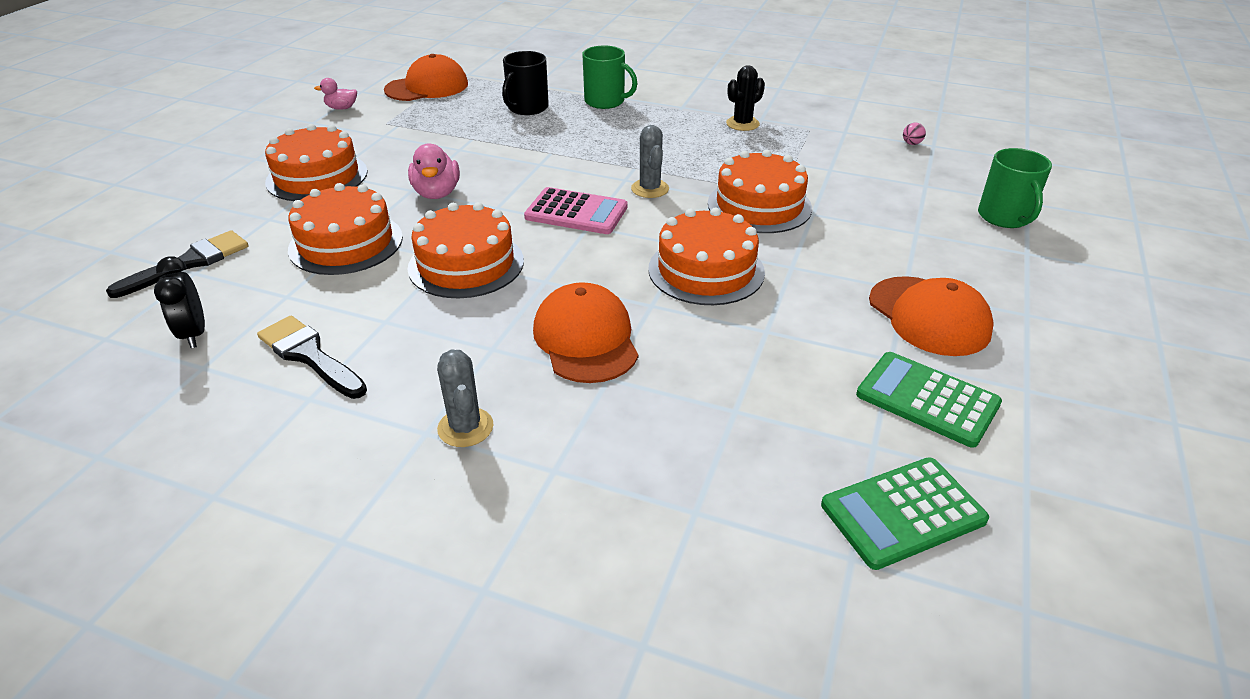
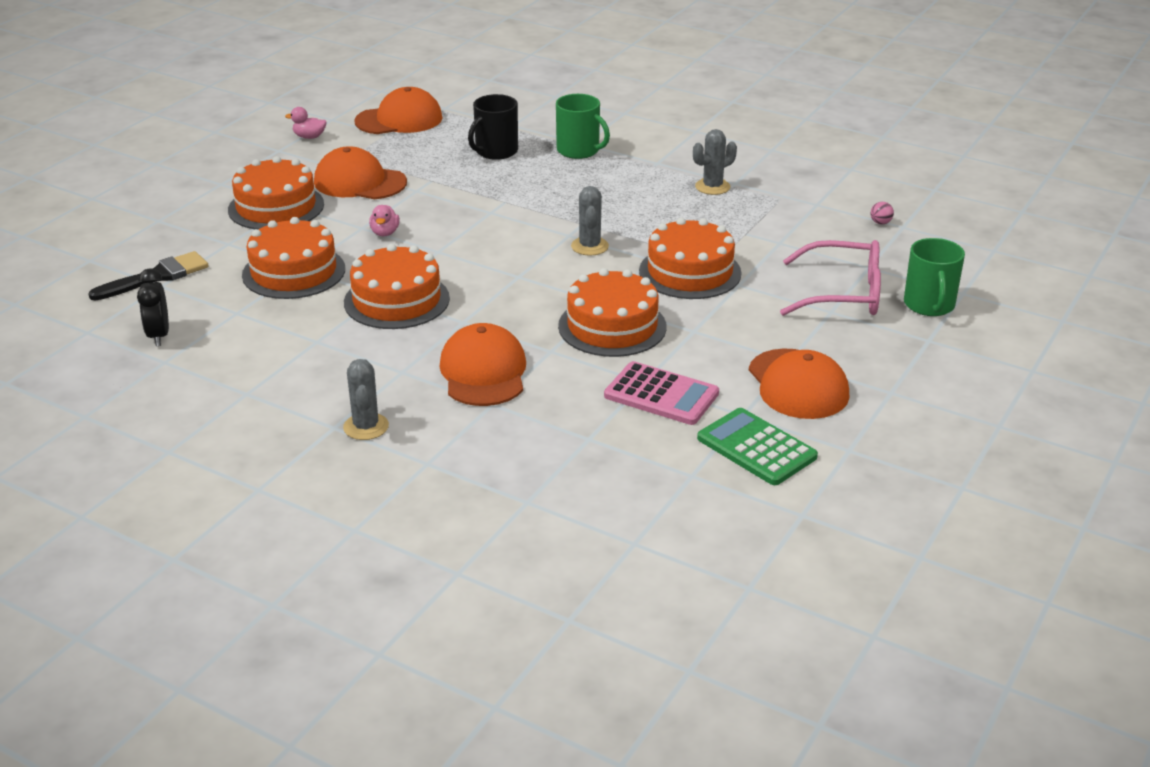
camera: 10 degrees right, 5 degrees down
black brush [257,316,367,399] -> none
pink duck [408,144,460,199] -> pink duck [369,205,400,236], size x0.62
pink calculator [524,187,628,234] -> pink calculator moved to [604,361,719,425]
black cactus [726,65,765,131] -> grey cactus [693,129,737,195]
green calculator [821,457,989,570] -> none
none -> orange cap [314,146,407,199]
none -> pink glasses [780,240,881,316]

